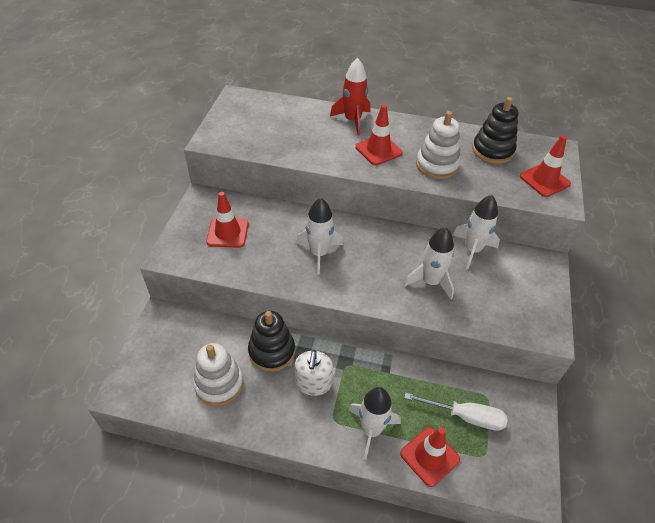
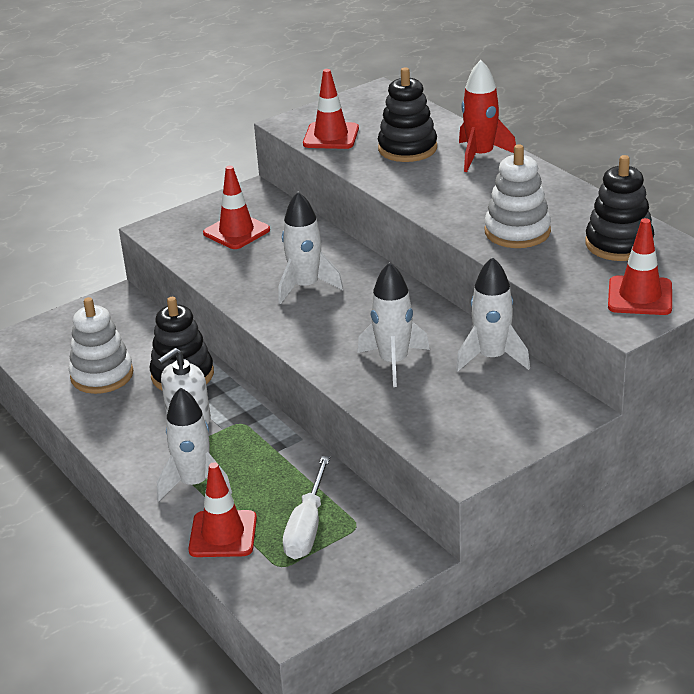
camera: 45 degrees right, 15 degrees down
red traffic cone [355,105,402,165] -> red traffic cone moved to [303,69,359,149]
white screwdriver [404,393,508,431] -> white screwdriver turned 45 degrees clockwise [283,456,330,559]
none -> black stacking toy [378,67,437,162]

